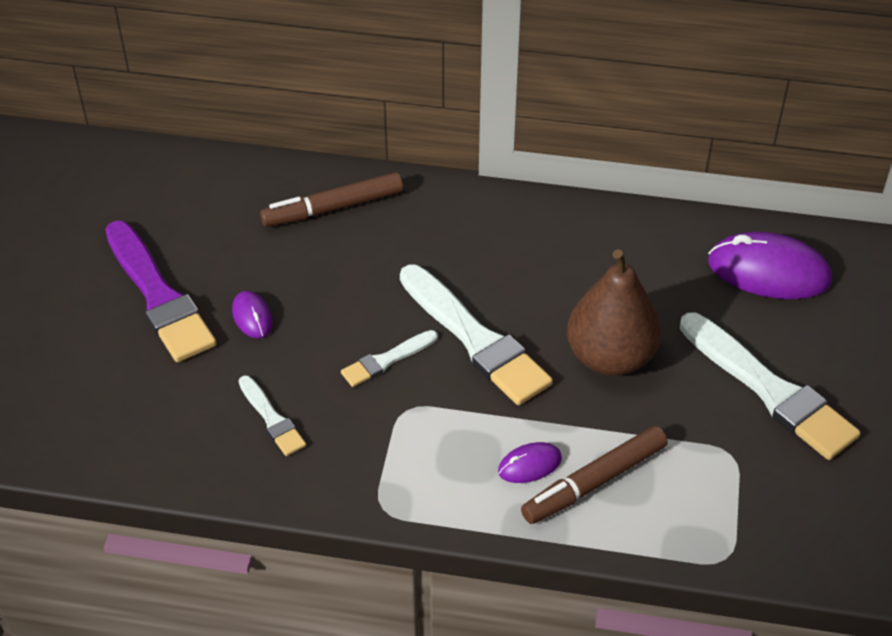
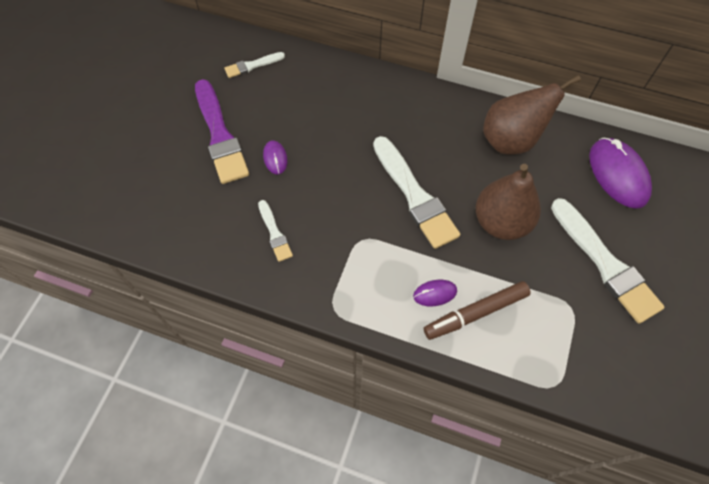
camera: 10 degrees right, 15 degrees up
brown marker [260,172,403,227] -> none
white brush [341,330,438,387] -> white brush moved to [224,52,285,78]
purple mouse [708,232,832,299] -> purple mouse turned 45 degrees clockwise [589,138,652,209]
none -> brown pear [483,75,581,154]

